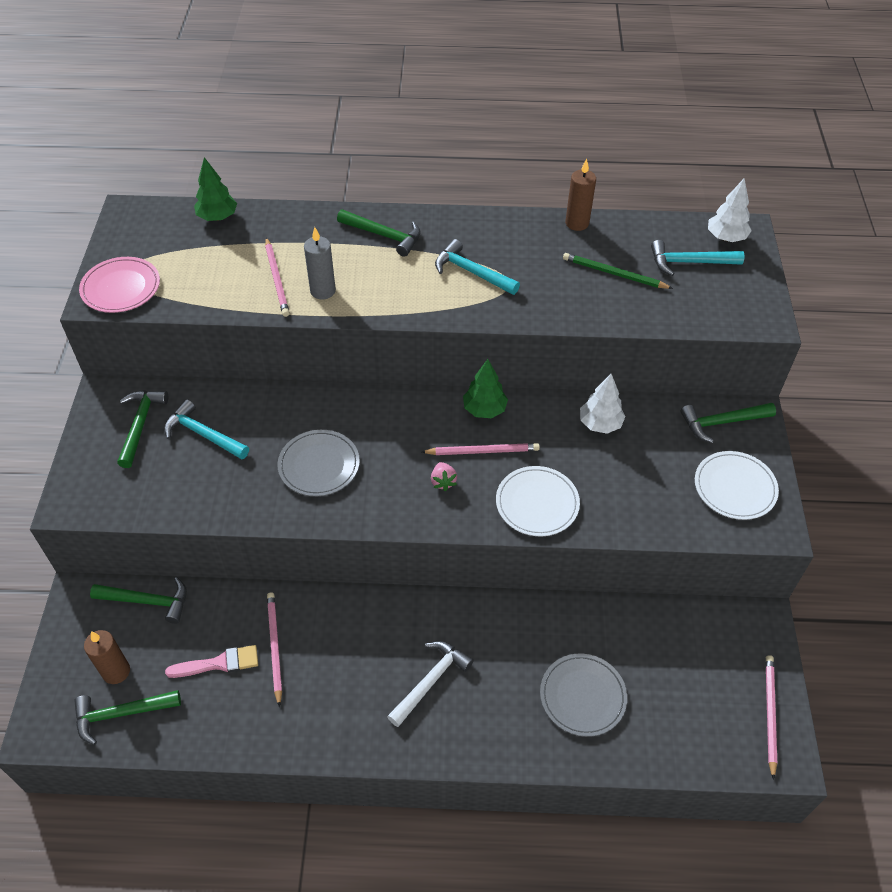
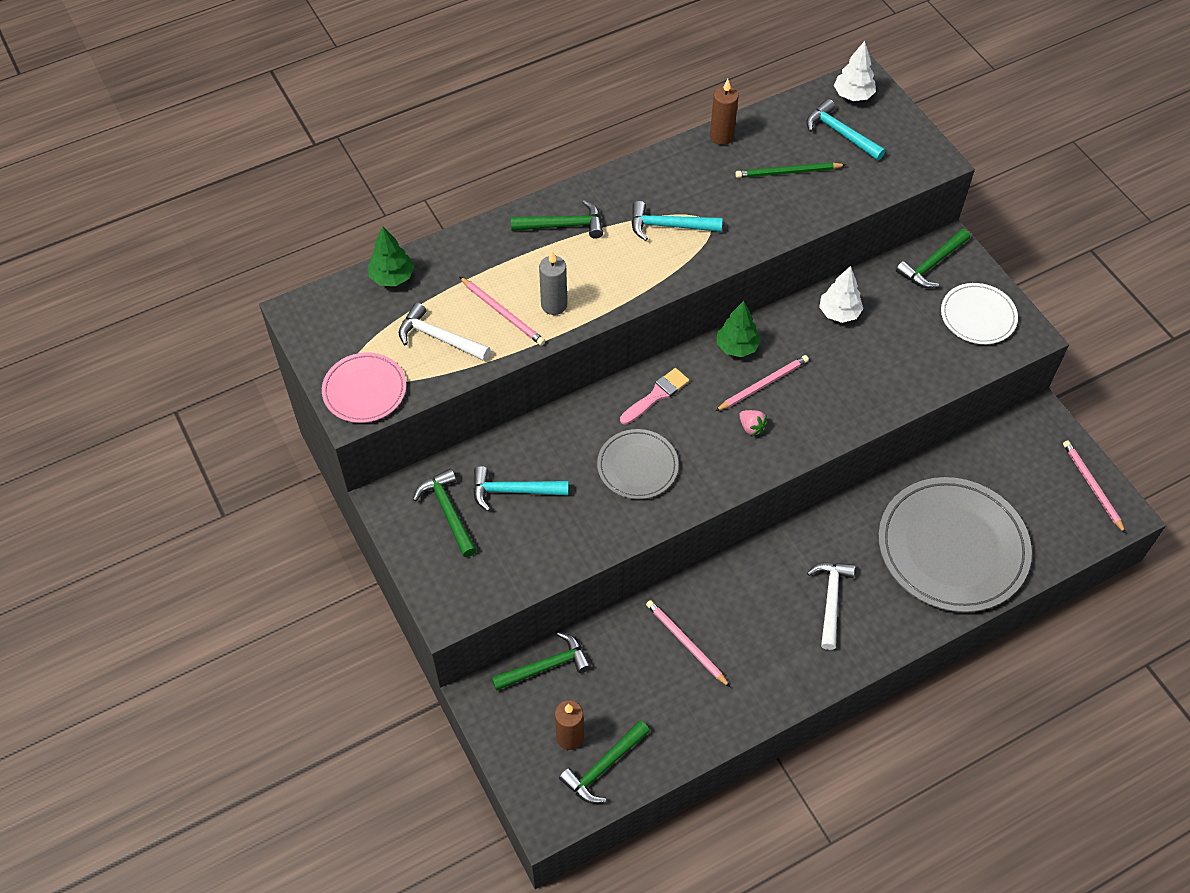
camera: 30 degrees left, 5 degrees up
pink brush [165,645,258,678] -> pink brush moved to [620,368,689,425]
white plate [496,466,580,536] -> none
grey plate [540,654,627,737] -> grey plate [878,477,1032,612], size x1.91
turquoise hammer [651,240,744,276] -> turquoise hammer turned 75 degrees clockwise [806,99,886,161]
none -> white hammer [399,302,490,361]

